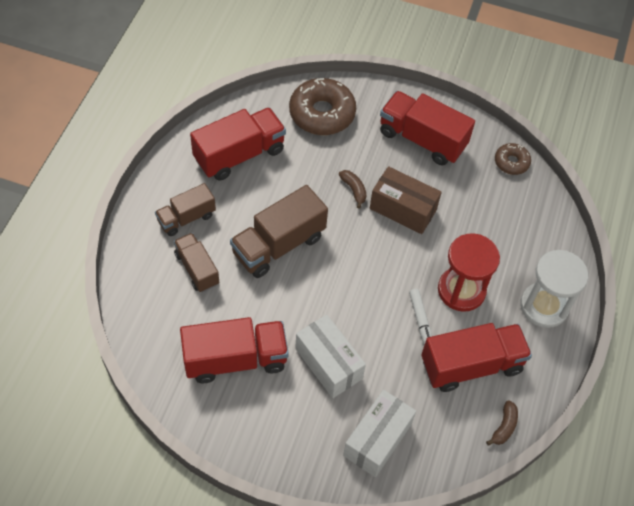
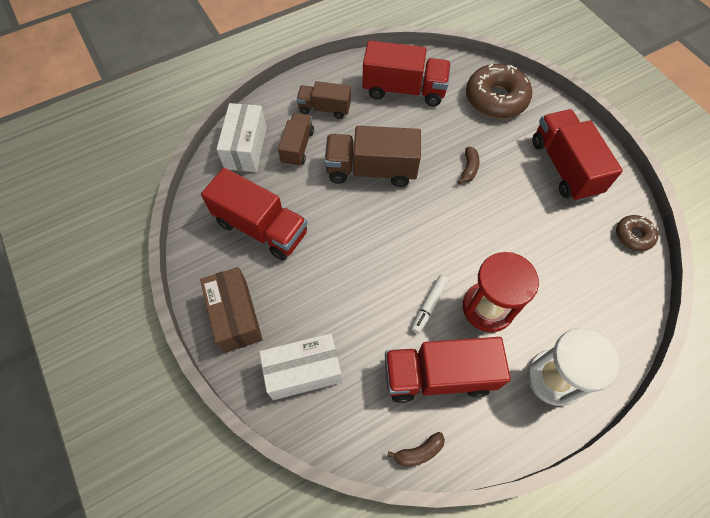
camera: 45 degrees right, 5 degrees up
white box [295,315,366,398] -> white box moved to [217,103,267,172]
brown box [370,166,442,234] -> brown box moved to [200,267,263,353]
red truck [421,323,532,392] -> red truck turned 150 degrees clockwise [385,337,511,403]

